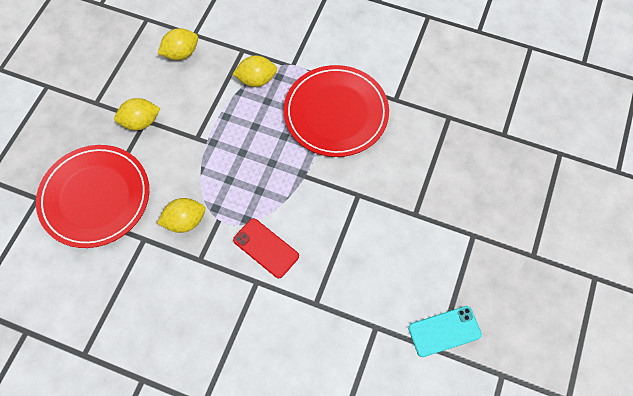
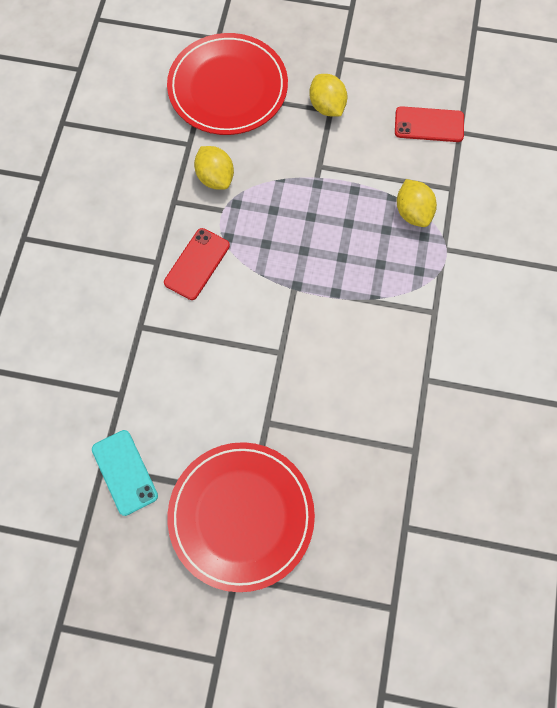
camera: 80 degrees right, 5 degrees up
yellow lemon [158,28,198,60] -> red phone [395,106,464,142]
red plate [284,65,389,157] -> red plate moved to [167,442,315,592]

